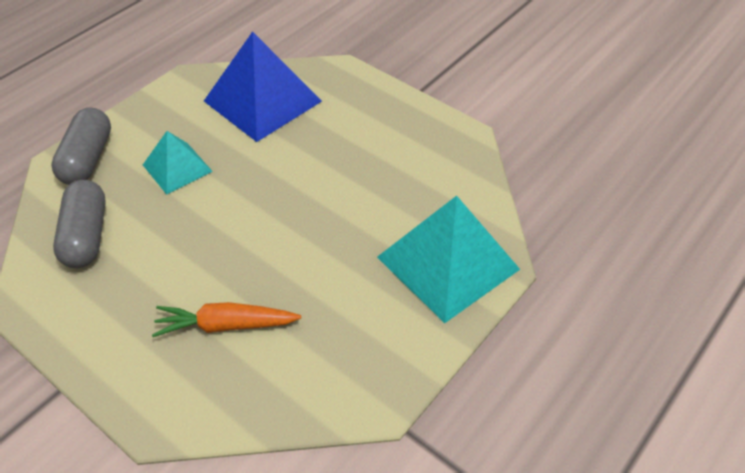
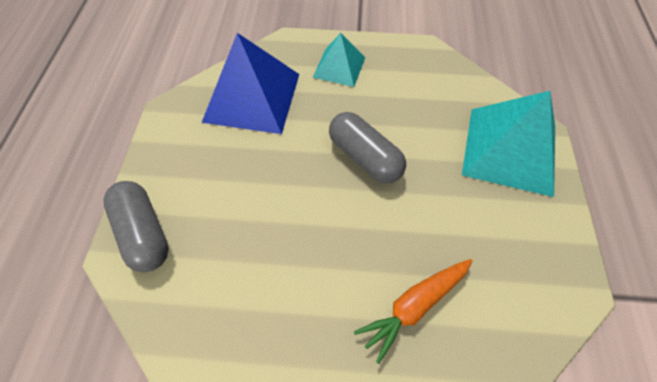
camera: 35 degrees left, 10 degrees up
grey capsule [53,180,106,268] -> grey capsule moved to [329,112,406,184]
turquoise pyramid [143,131,213,195] -> turquoise pyramid moved to [313,33,365,87]

